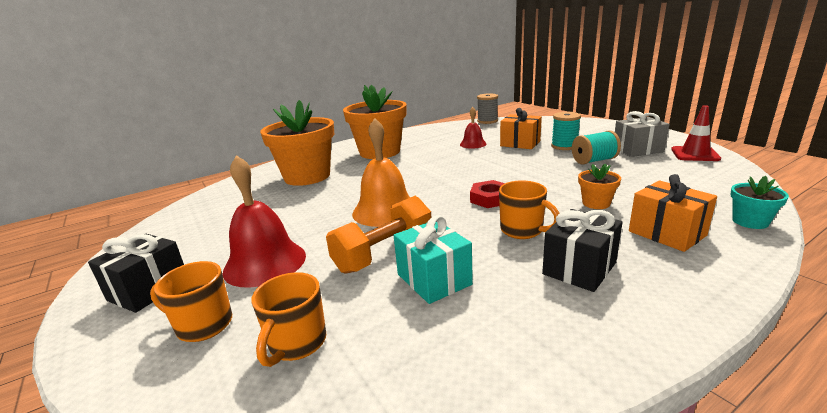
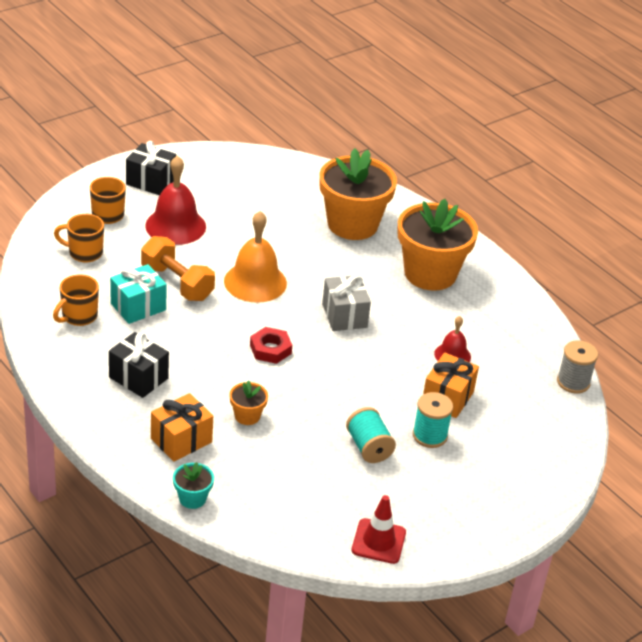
camera: 80 degrees right, 15 degrees up
orange mug [499,180,559,239] -> orange mug moved to [53,274,99,326]
grey gift [615,111,670,157] -> grey gift moved to [322,275,371,331]

